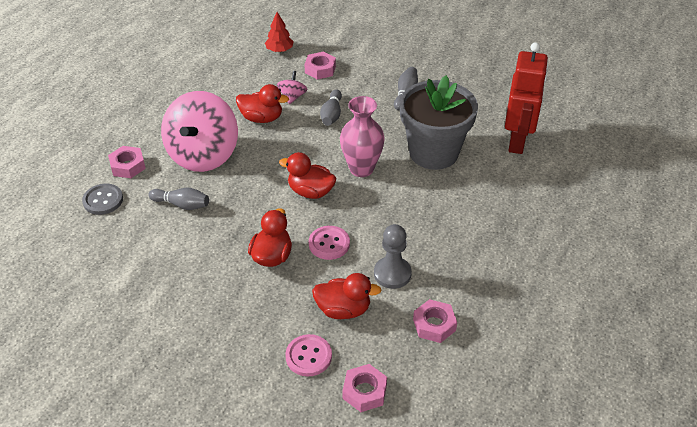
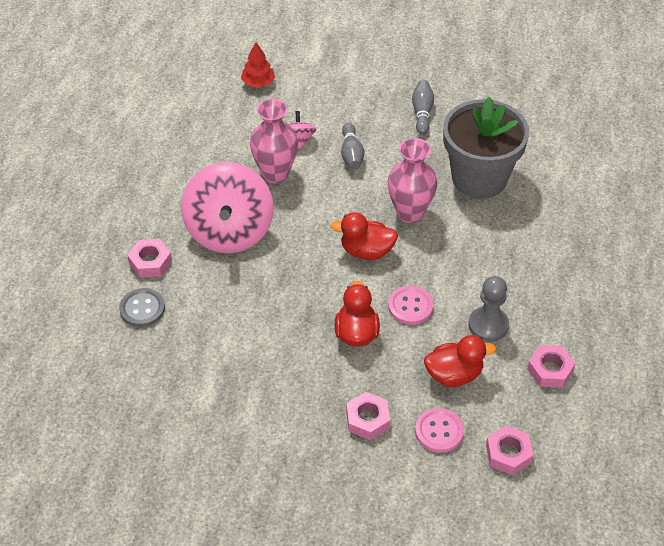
camera: 15 degrees left, 5 degrees up
grey bowling pin [148,188,209,210] -> none
red duck [236,84,289,123] -> pink vase [250,99,298,183]
pink nut [304,52,336,80] -> pink nut moved to [346,392,390,440]
red robot [505,42,548,154] -> none

